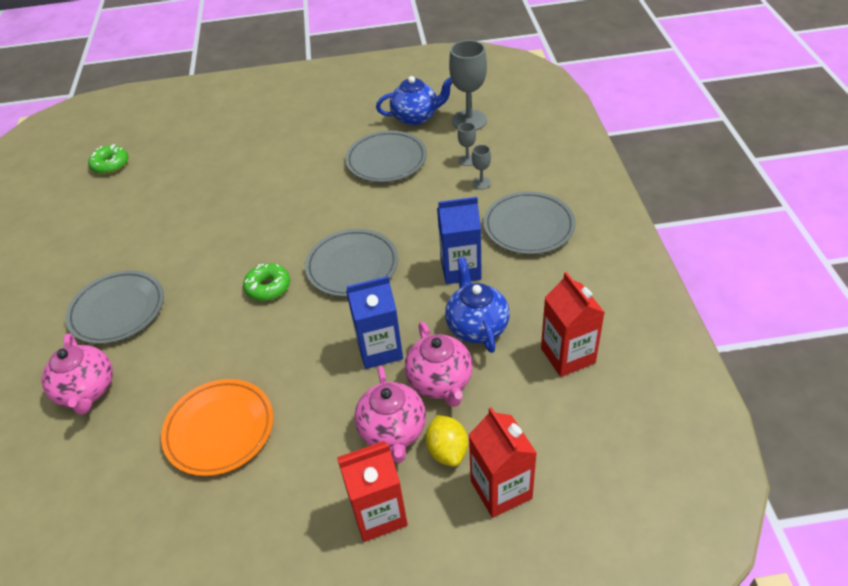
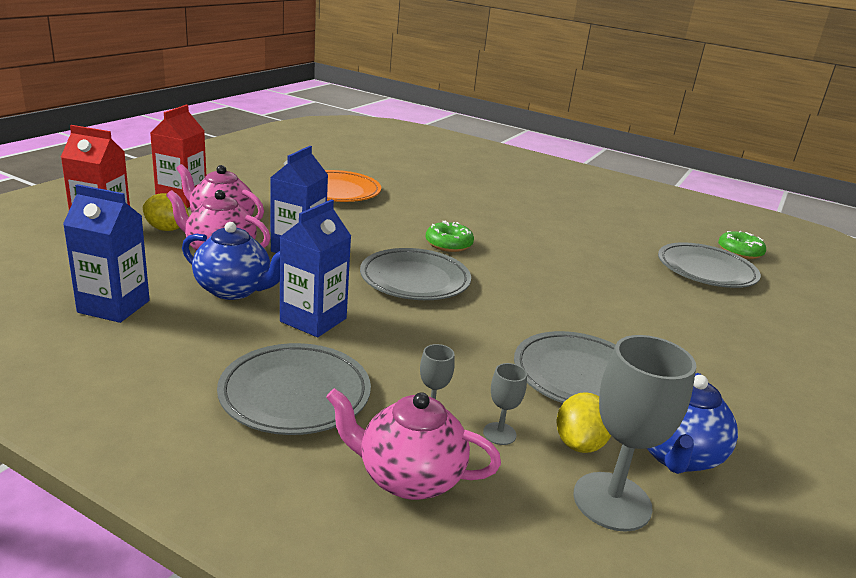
camera: 120 degrees right, 20 degrees down
pink teapot [41,334,113,415] -> pink teapot moved to [326,388,501,500]
grey plate [65,270,164,344] -> grey plate moved to [658,242,761,288]
red carton [541,272,605,377] -> blue carton [63,184,150,323]
none -> yellow lemon [556,392,611,453]

